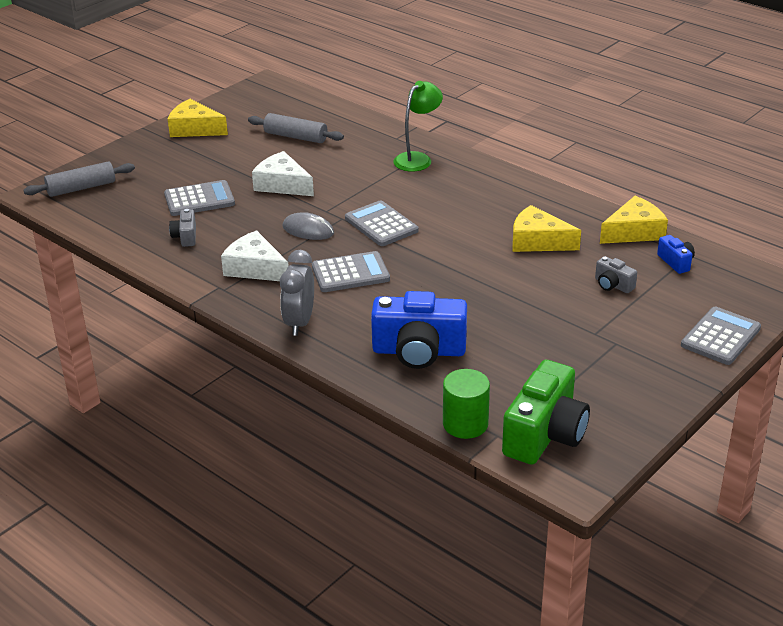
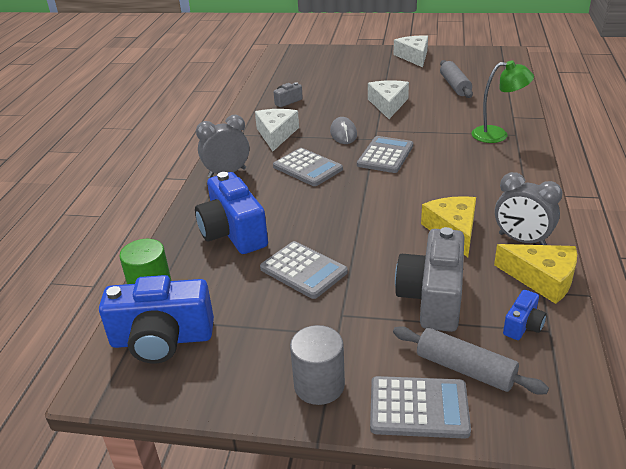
camera: 60 degrees right, 0 degrees up
grey rolling pin [23,161,135,197] -> grey rolling pin moved to [393,326,549,395]
grey calculator [164,180,235,216] -> grey calculator moved to [260,241,348,299]
yellow cheese [168,99,228,137] -> white cheese [394,35,428,67]
green camera [502,360,590,465] -> blue camera [99,275,214,363]
grey camera [595,256,637,293] -> grey camera [395,227,464,332], size x2.13
none -> grey cylinder [290,325,345,405]
none -> grey clock [495,172,563,245]

